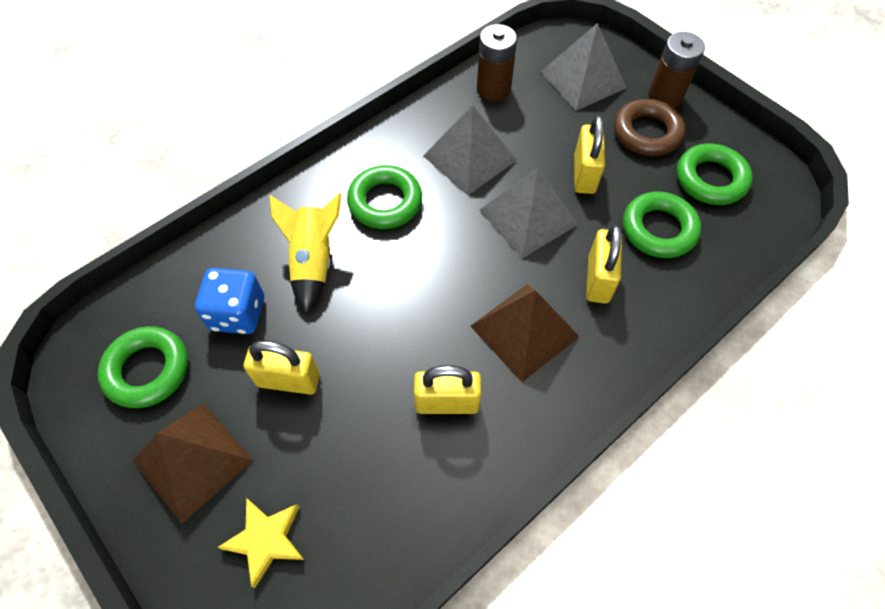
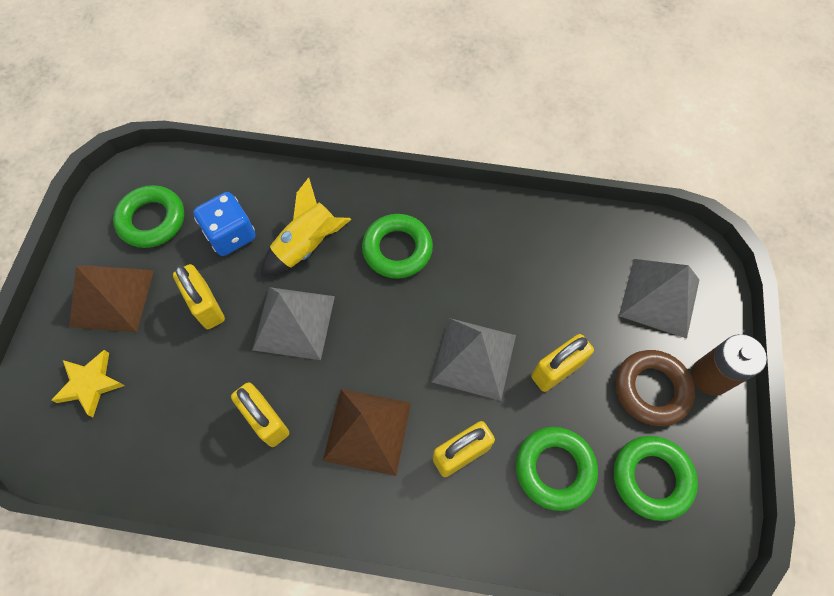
camera: 50 degrees right, 5 degrees up
grey pyramid [423,105,517,195] -> grey pyramid moved to [252,287,335,360]
brown battery [477,24,517,101] -> none

